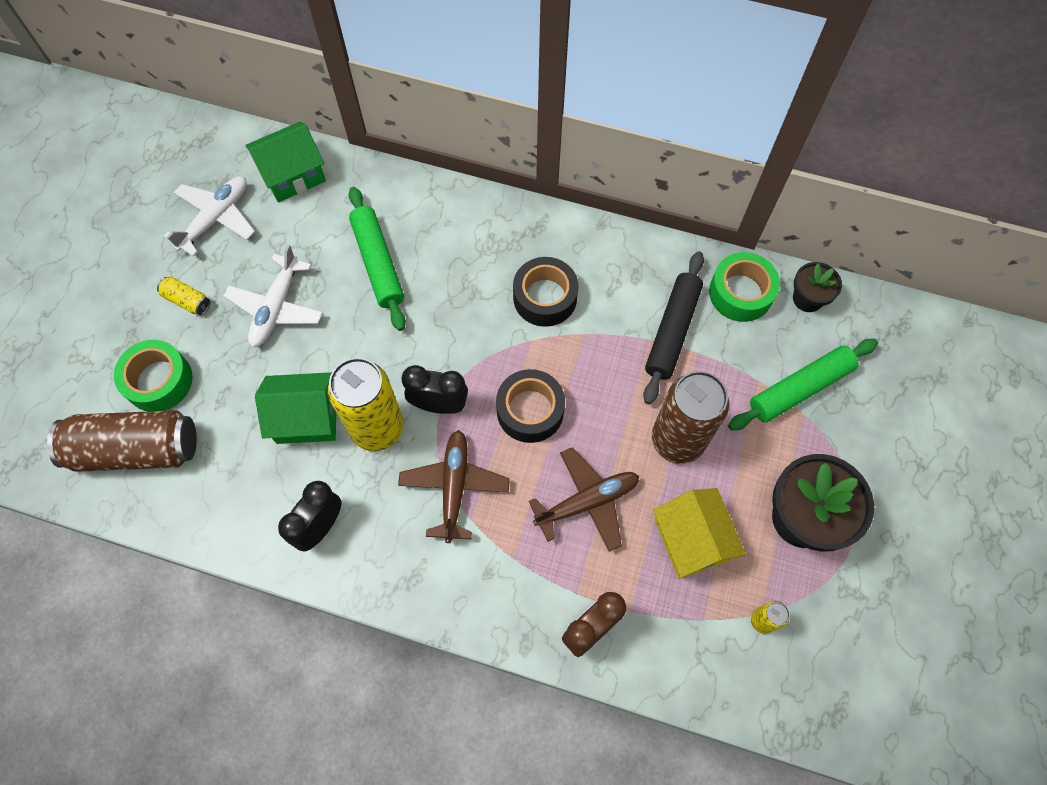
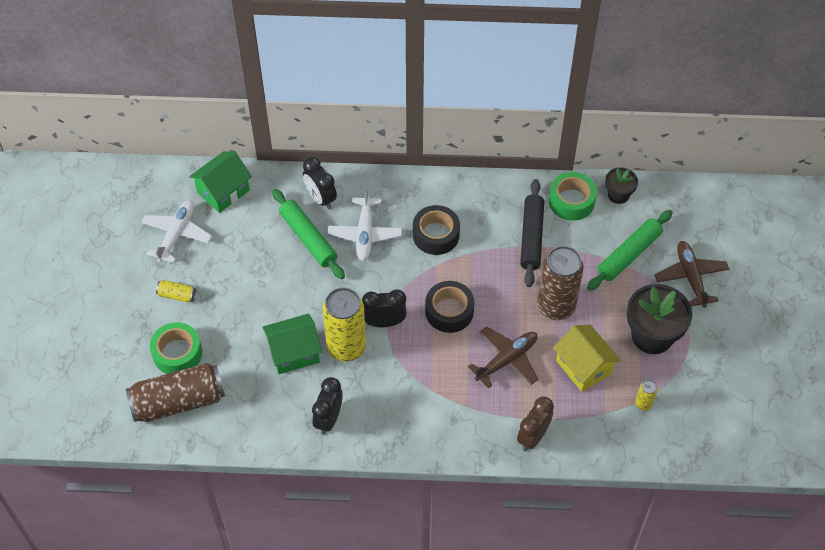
camera: 15 degrees left, 10 degrees down
white plane [224,244,323,347] -> white plane moved to [328,187,402,261]
brown plane [398,430,510,543] -> brown plane moved to [654,241,729,308]
none -> black clock [303,157,337,209]

